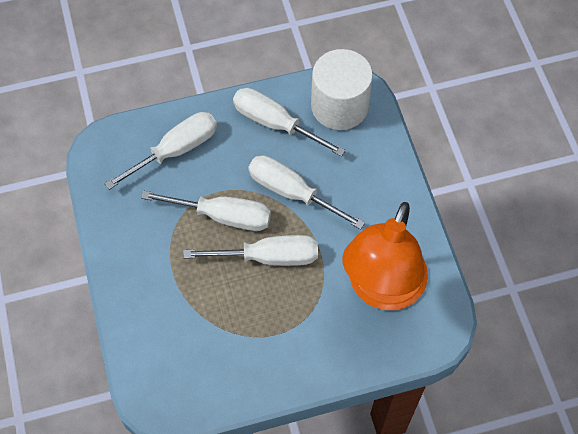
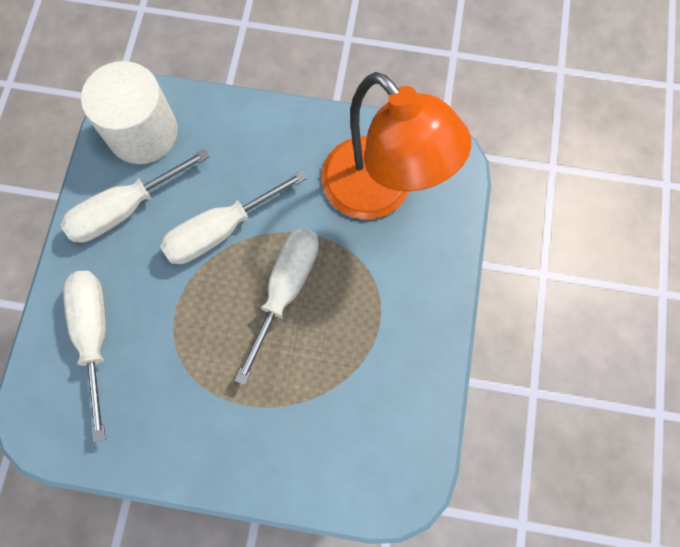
camera: 65 degrees left, 10 degrees up
white screwdriver [141,191,271,231] -> none

